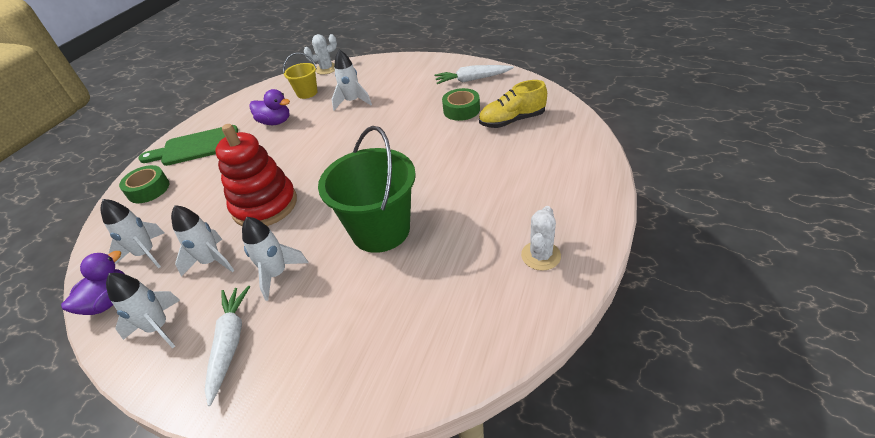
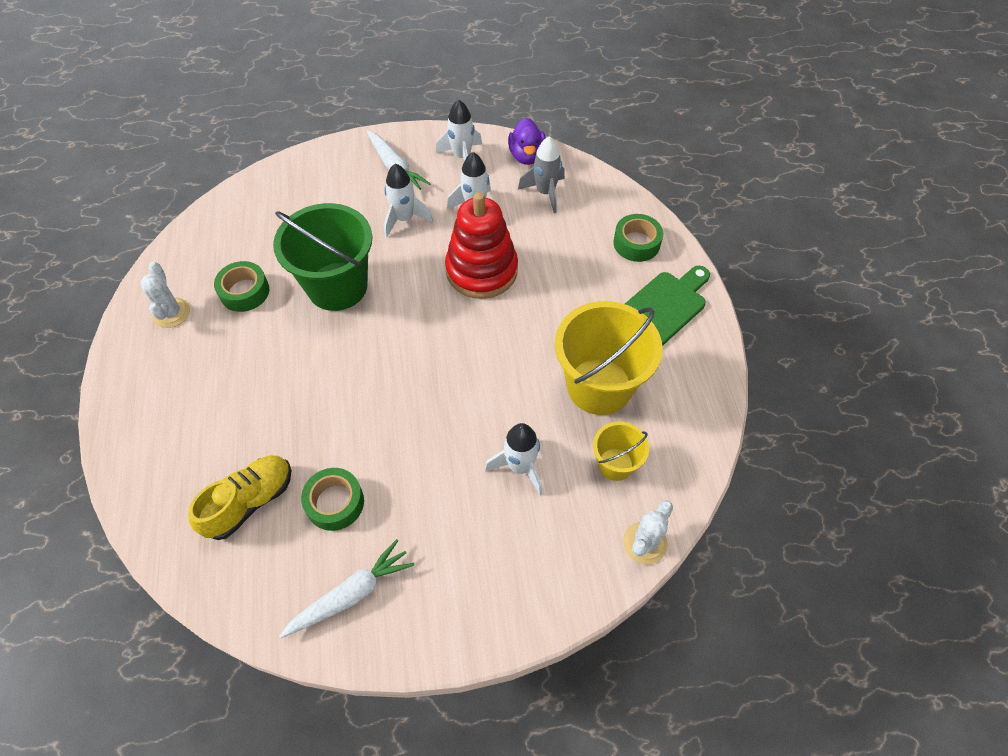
camera: 145 degrees right, 15 degrees up
white rocket [100,199,165,268] -> grey rocket [518,136,565,213]
purple duck [249,89,290,125] -> yellow bucket [555,301,663,415]
none -> green tape [214,261,269,312]

